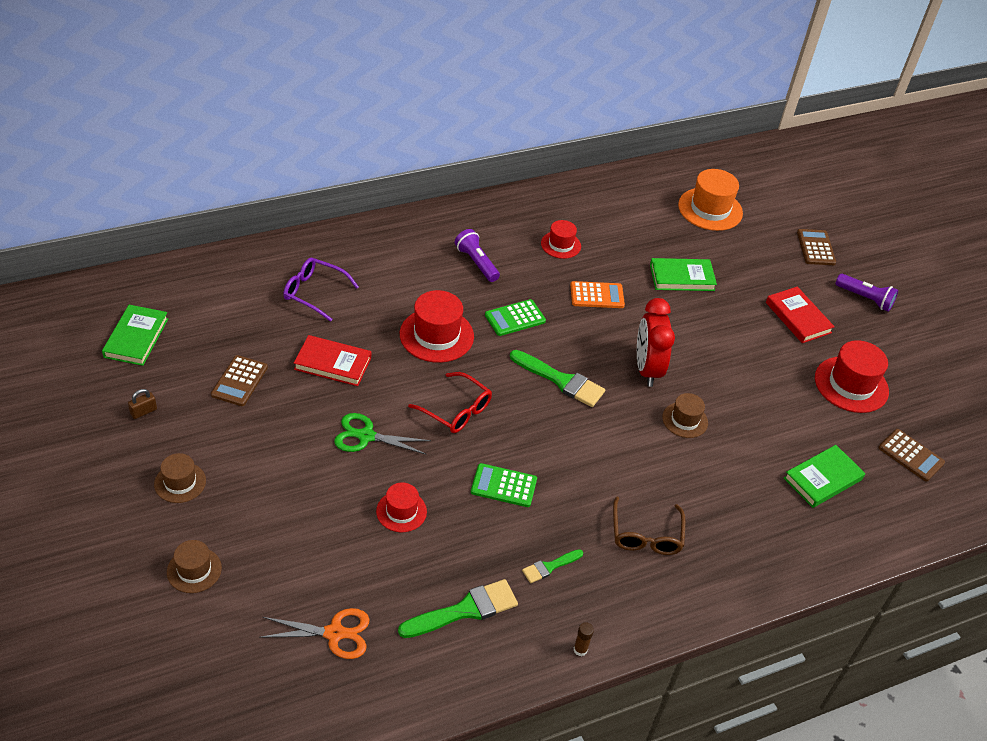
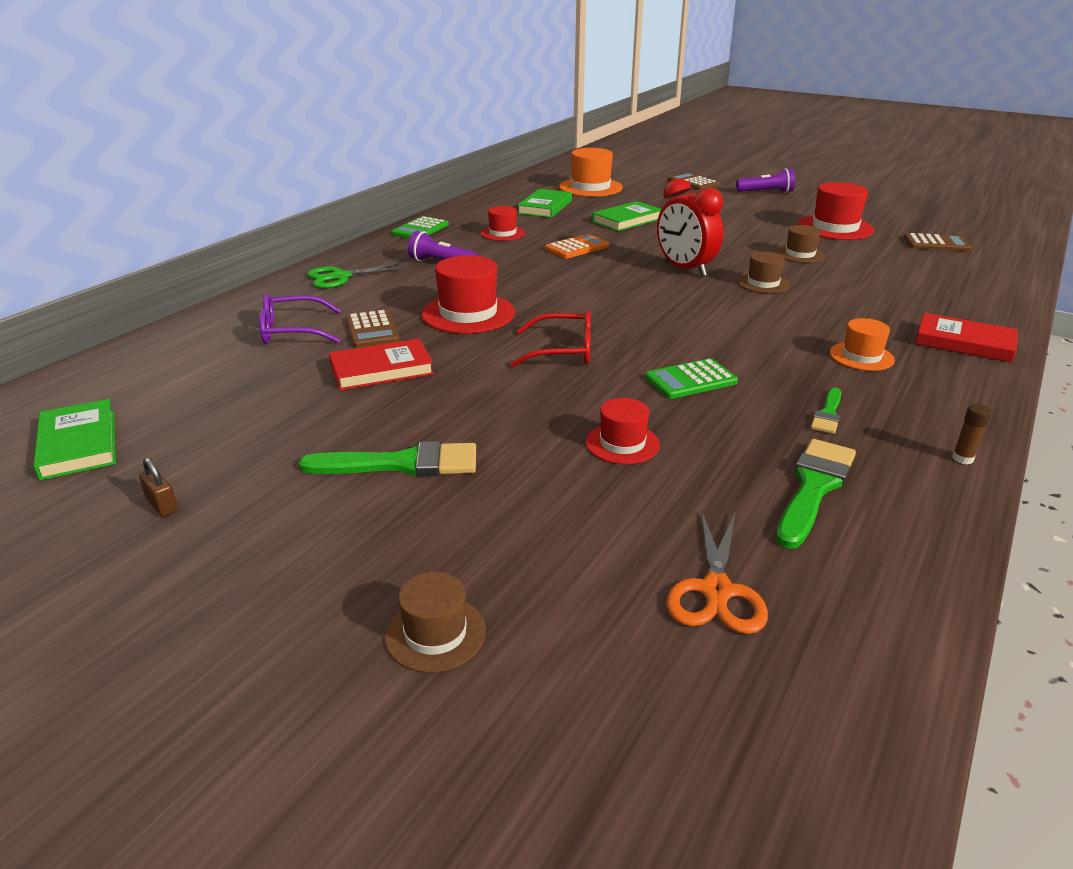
camera: 30 degrees left, 15 degrees down
brown padlock [128,389,157,419] -> brown padlock turned 60 degrees counterclockwise [139,457,178,517]
brown hat [154,453,206,503] -> brown hat moved to [776,225,825,263]
brown calculator [211,355,268,406] -> brown calculator moved to [345,309,400,348]
orange scissors [259,608,370,659] -> orange scissors turned 135 degrees clockwise [667,510,768,634]
green scissors [334,413,431,455] -> green scissors moved to [307,262,408,288]
green calculator [485,299,546,336] -> green calculator moved to [392,216,449,238]
green brush [510,350,605,407] -> green brush moved to [299,441,476,477]
brown glasses [613,496,685,555] -> orange hat [830,318,895,371]
red book [766,287,835,343] -> red book moved to [915,313,1018,363]
green book [784,445,865,508] -> green book moved to [517,189,572,218]

